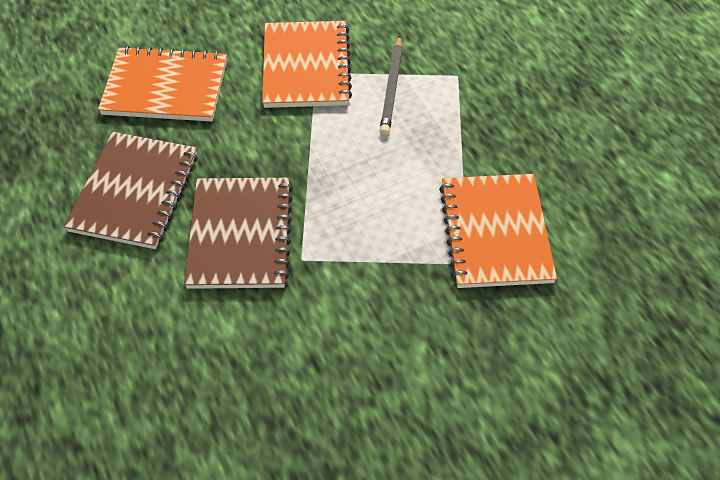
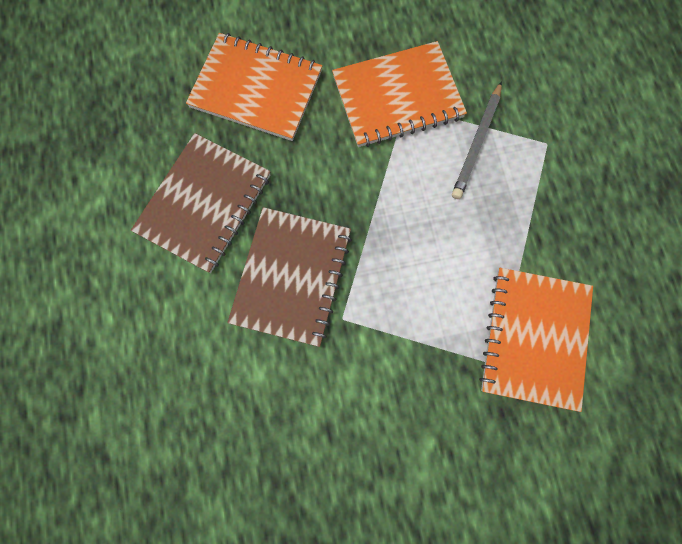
camera: 15 degrees right, 20 degrees up
orange notebook [262,21,352,108] -> orange notebook turned 60 degrees clockwise [332,41,467,147]

